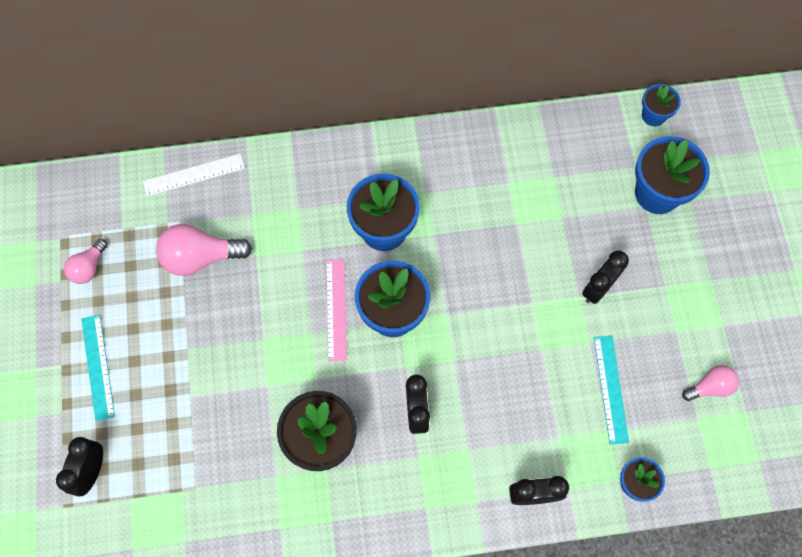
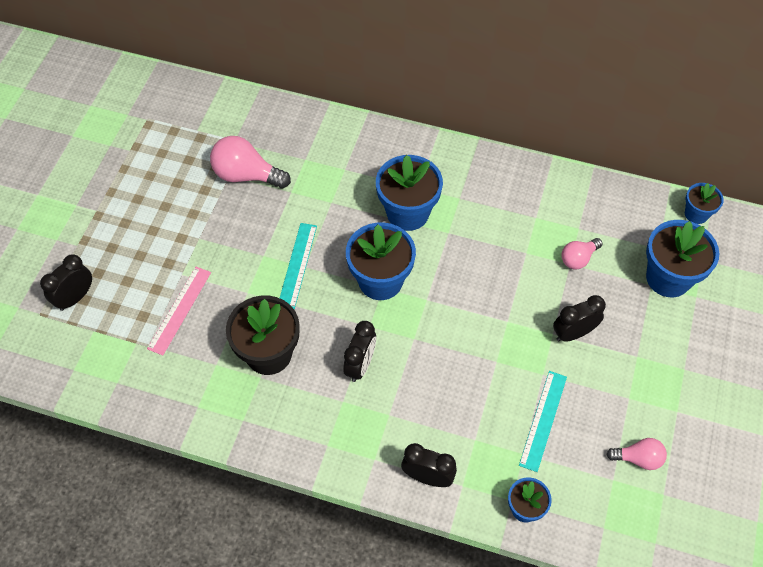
camera: 25 degrees right, 10 degrees down
pink light bulb [64,239,107,284] -> pink light bulb moved to [561,238,603,269]
turquoise ruler [81,314,115,421] -> turquoise ruler moved to [280,223,317,309]
white ruler [143,153,245,197] -> none
pink ruler [326,259,347,362] -> pink ruler moved to [147,267,211,355]

